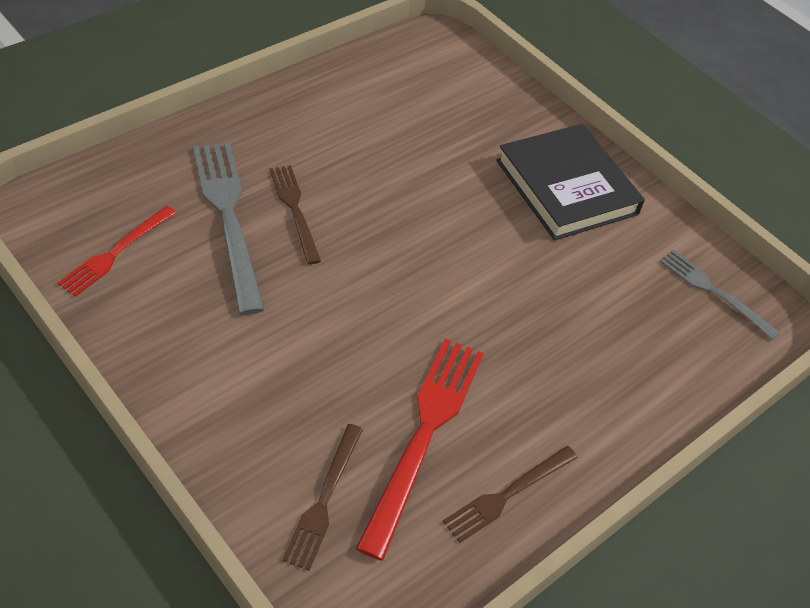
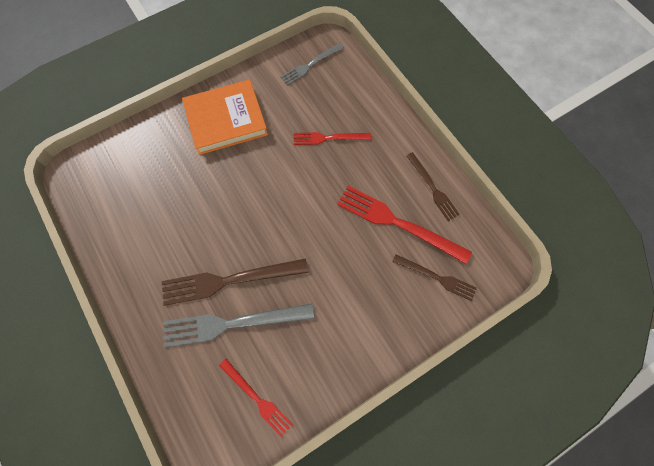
camera: 75 degrees left, 20 degrees up
brown fork [269,165,321,264] -> brown fork [162,258,308,306], size x1.68
black book [496,124,645,241] -> orange book [182,79,268,155]
none -> red fork [294,132,371,145]

